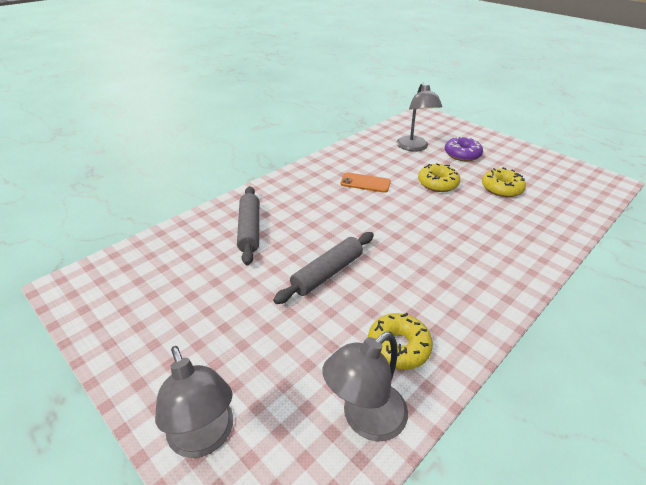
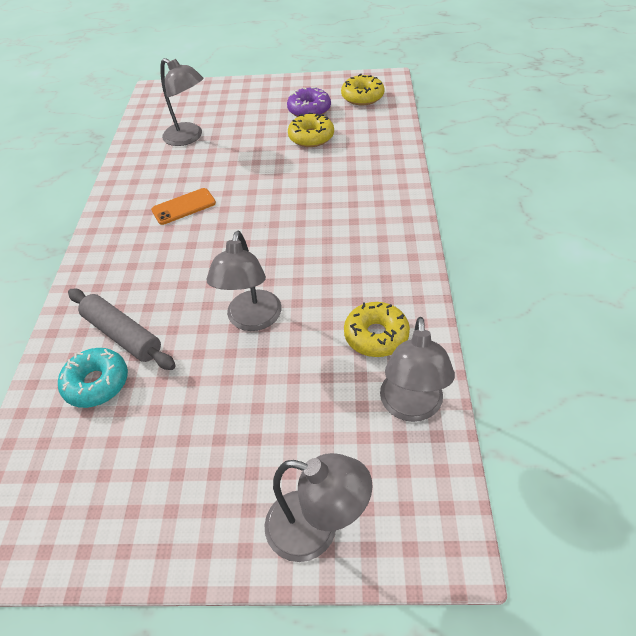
camera: 40 degrees left, 10 degrees up
grey rolling pin [273,232,374,304] -> grey lamp [206,231,281,331]
yellow donut [418,163,460,192] -> yellow donut moved to [341,74,385,105]
purple donut [445,136,483,161] -> purple donut moved to [287,87,331,117]
none -> turquoise donut [58,348,128,408]

